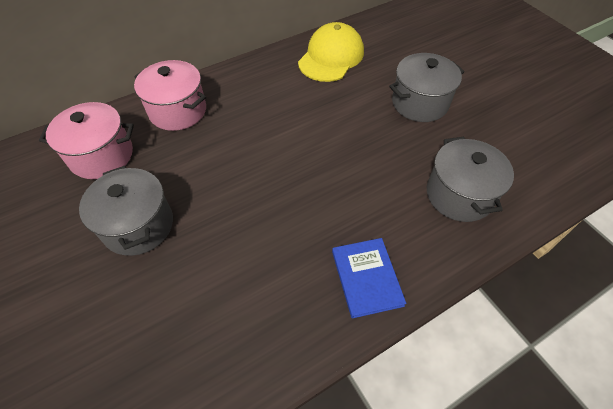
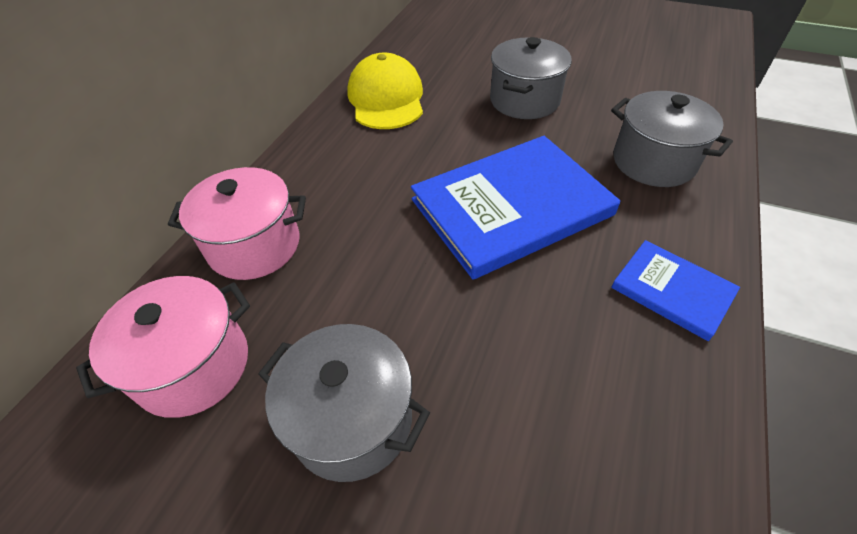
camera: 35 degrees left, 5 degrees down
none -> blue book [411,136,620,280]

